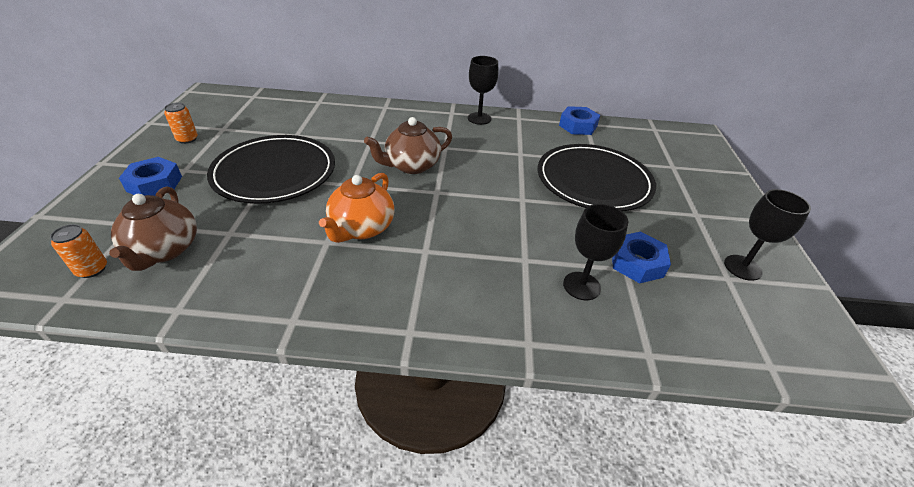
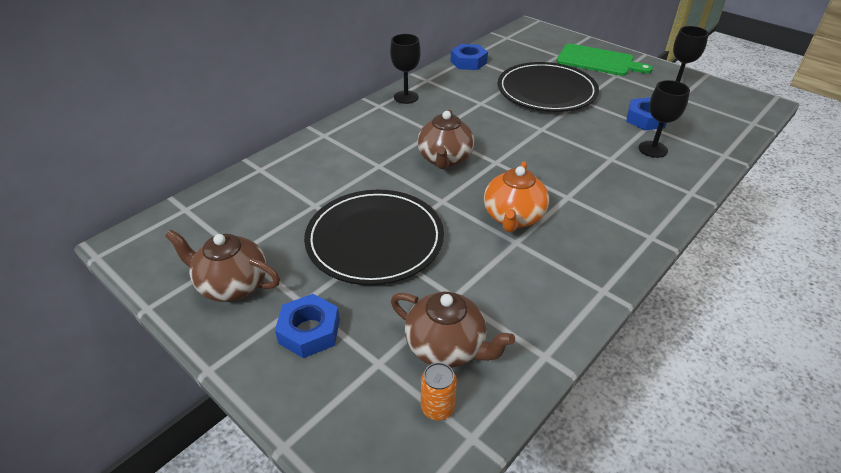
camera: 50 degrees left, 0 degrees up
orange can [164,103,198,144] -> brown teapot [165,230,280,302]
orange teapot [319,173,395,243] -> orange teapot turned 45 degrees clockwise [484,161,549,232]
none -> green cutting board [556,44,653,76]

